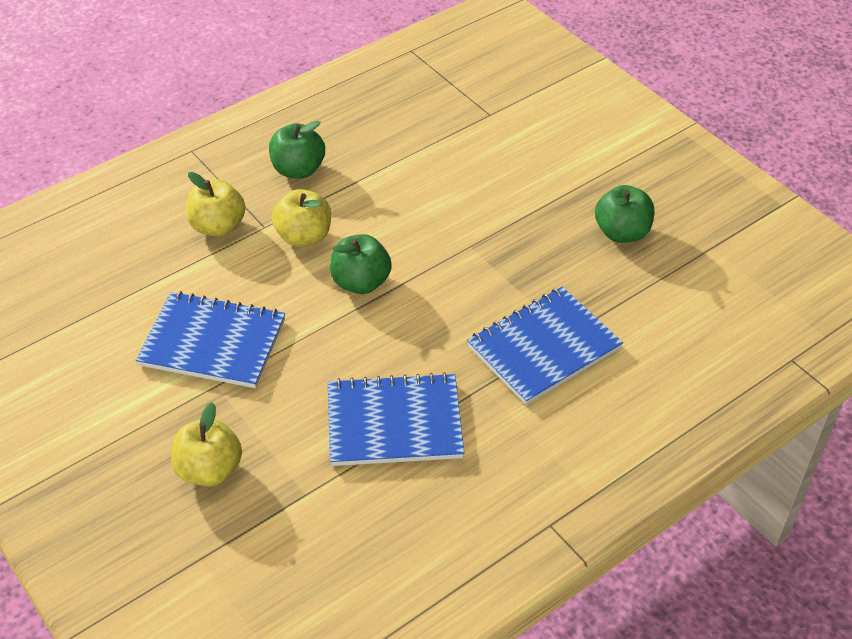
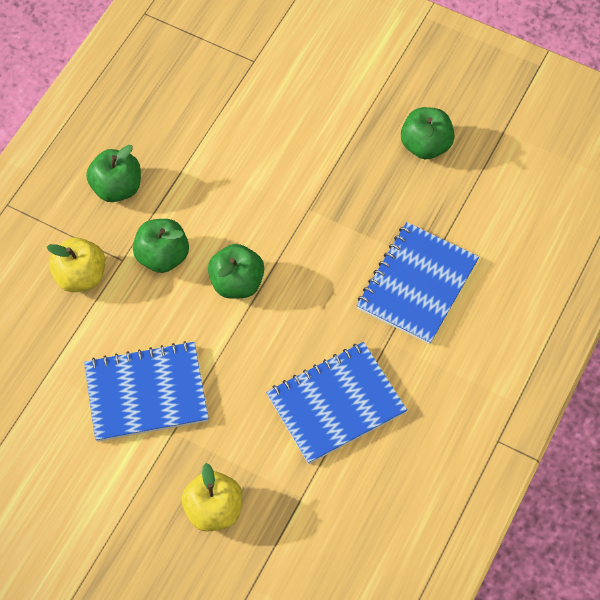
camera: 25 degrees left, 15 degrees up
yellow apple [272,189,331,247] -> green apple [133,219,189,273]

